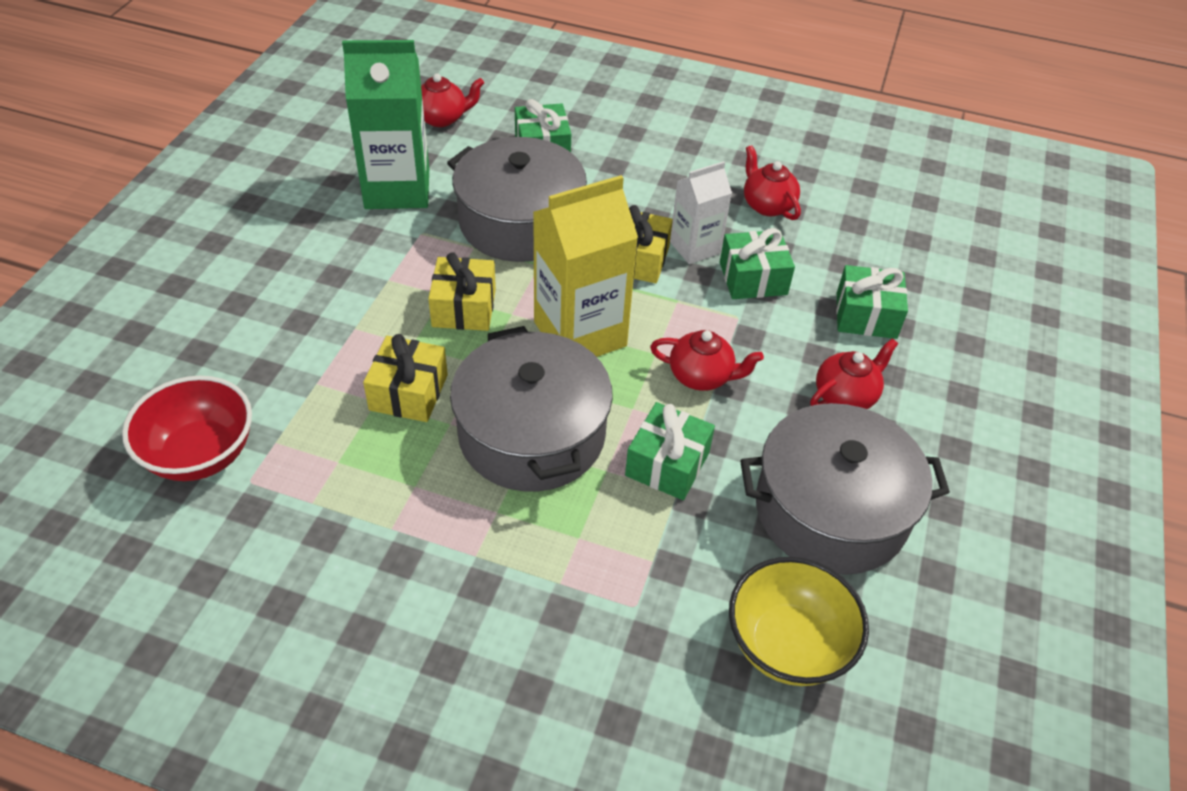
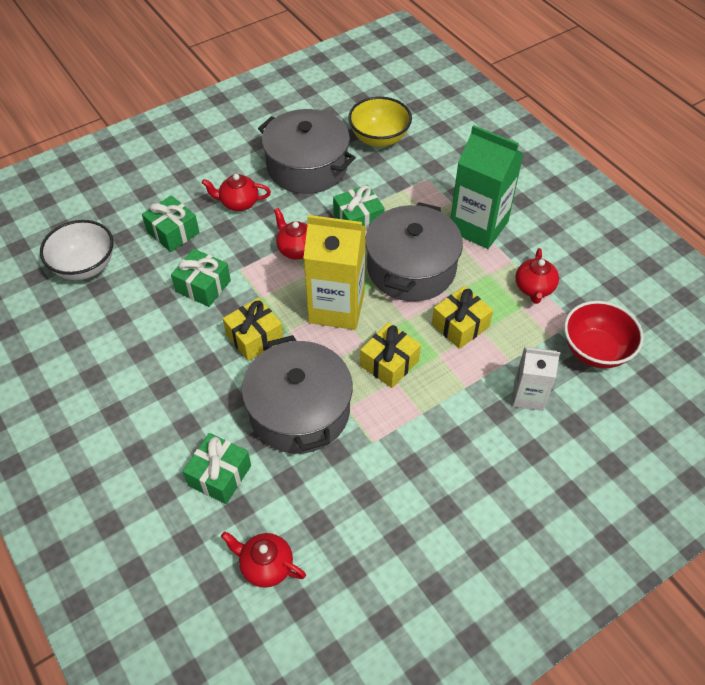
camera: 140 degrees left, 5 degrees up
green carton [342,40,429,209] -> green carton moved to [450,125,524,249]
white carton [670,161,732,264] -> white carton moved to [513,347,560,411]
red teapot [744,145,801,220] -> red teapot moved to [515,248,559,304]
none -> white bowl [40,220,114,280]

